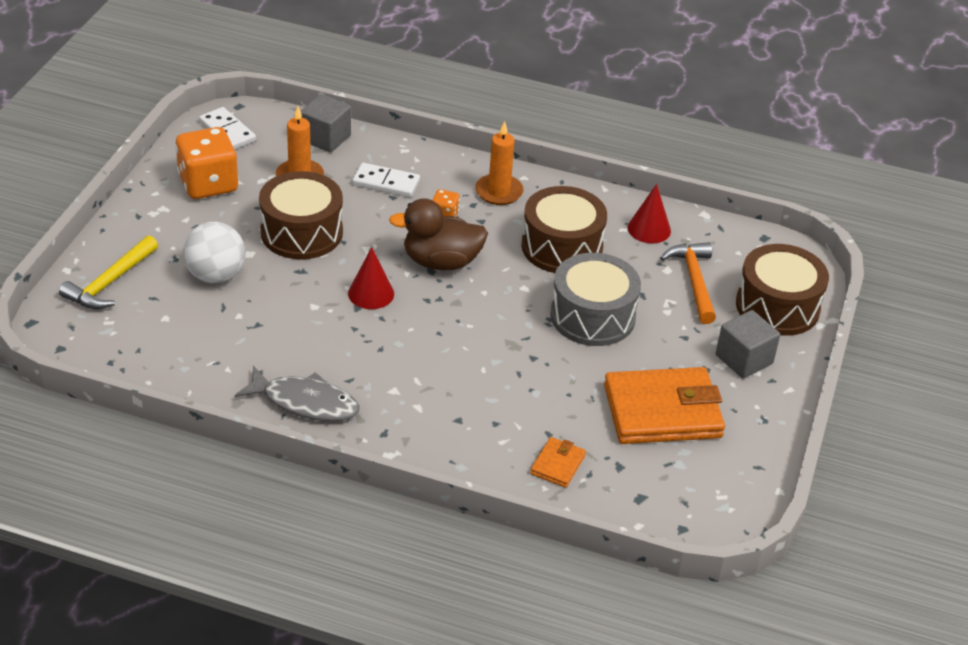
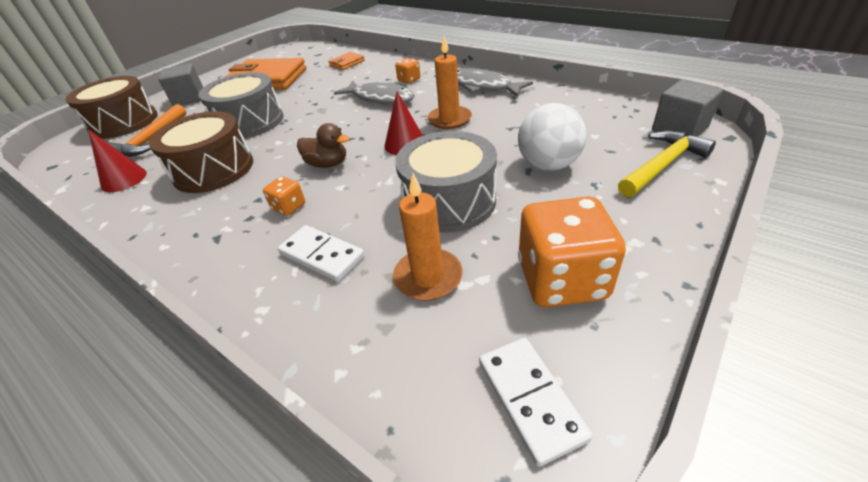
camera: 155 degrees left, 0 degrees up
brown drum [259,171,343,259] -> grey drum [395,131,497,233]
grey cube [301,94,351,153] -> grey cube moved to [652,80,723,137]
brown duck [389,198,488,270] -> brown duck [297,123,349,168], size x0.62
orange candle [475,121,524,205] -> orange candle moved to [427,36,472,129]
none -> grey fish [334,81,415,105]
none -> orange dice [395,58,421,83]

